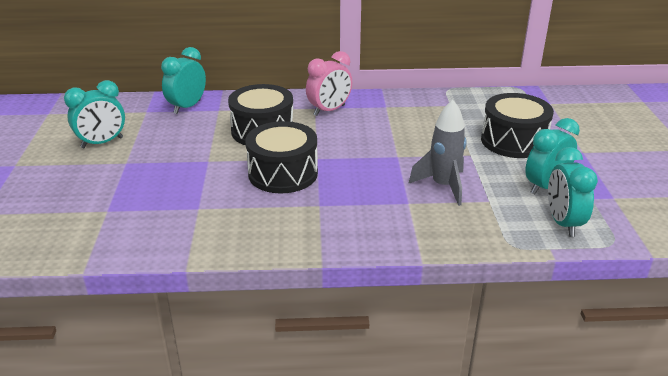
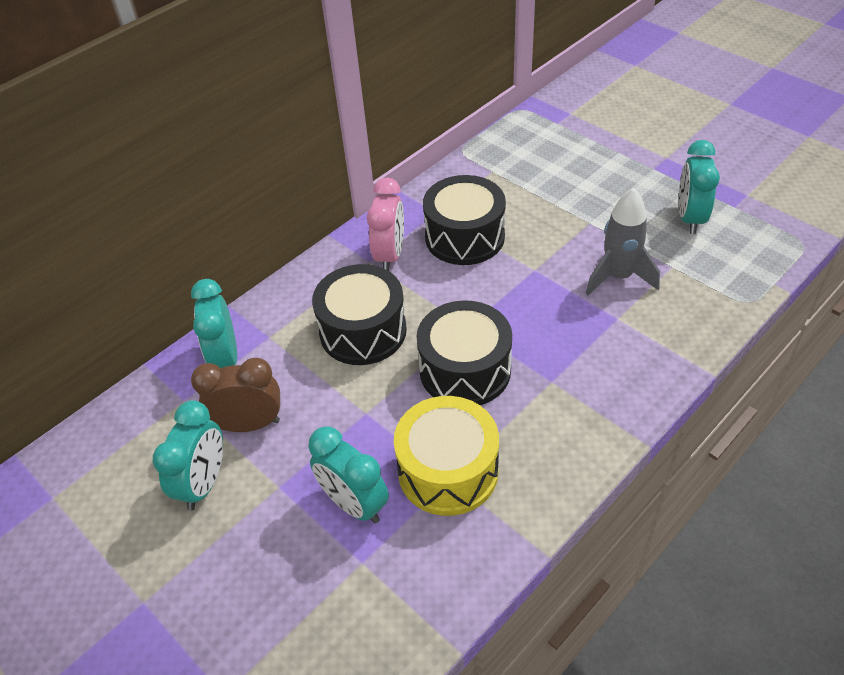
camera: 40 degrees left, 15 degrees up
black drum [481,93,554,158] -> black drum moved to [423,175,506,265]
turquoise clock [548,147,598,237] -> turquoise clock moved to [309,426,389,524]
none -> brown clock [191,358,280,432]
none -> yellow drum [394,396,499,516]

